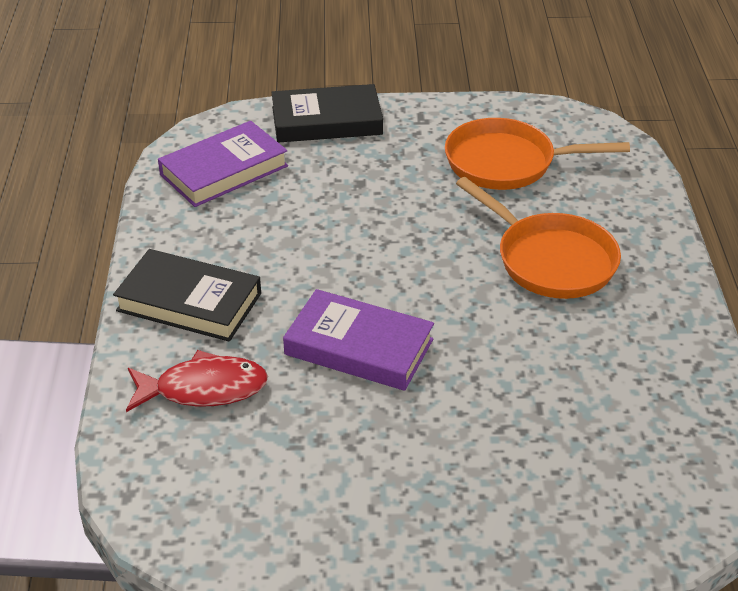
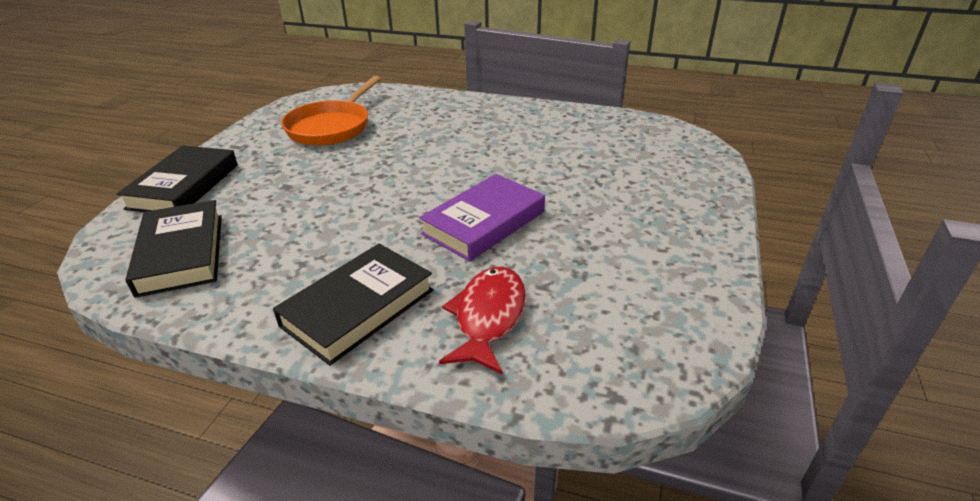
camera: 70 degrees left, 5 degrees down
purple book [158,121,288,207] -> black book [125,200,222,298]
orange pan [456,177,621,299] -> none

